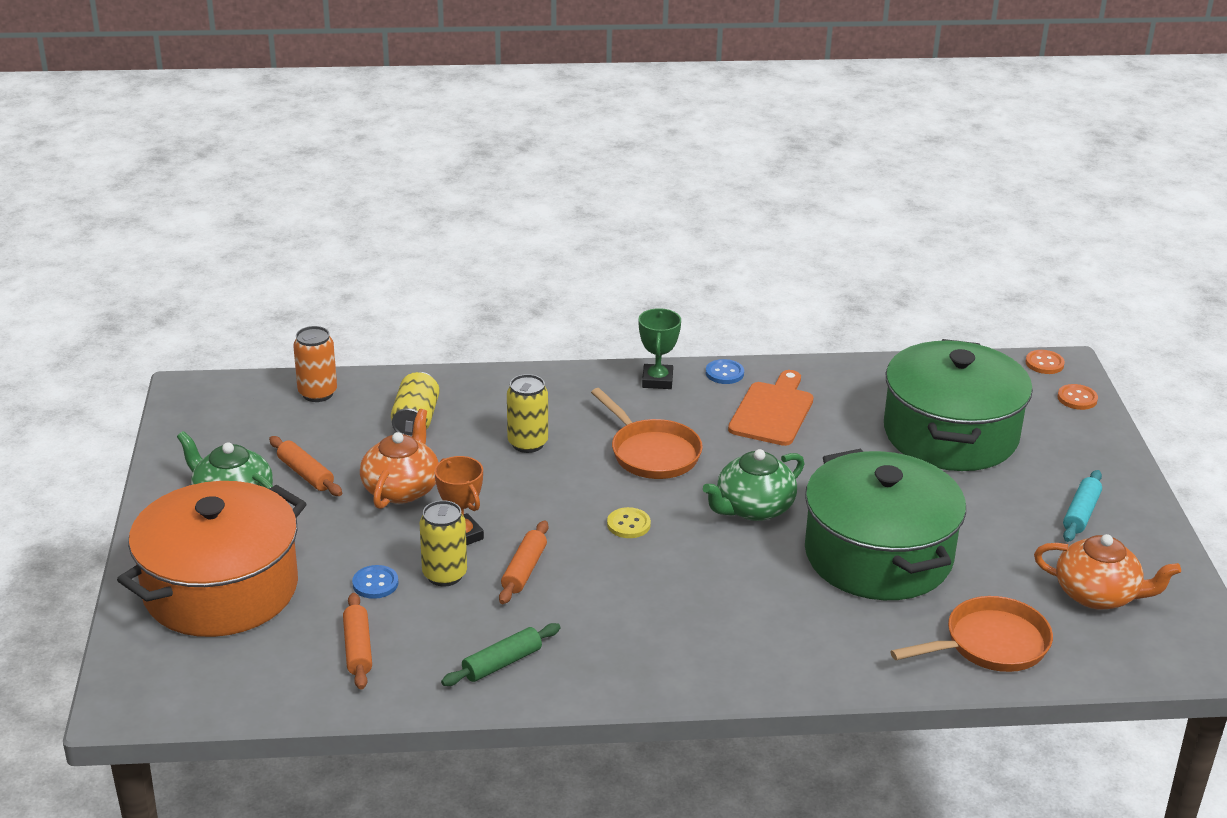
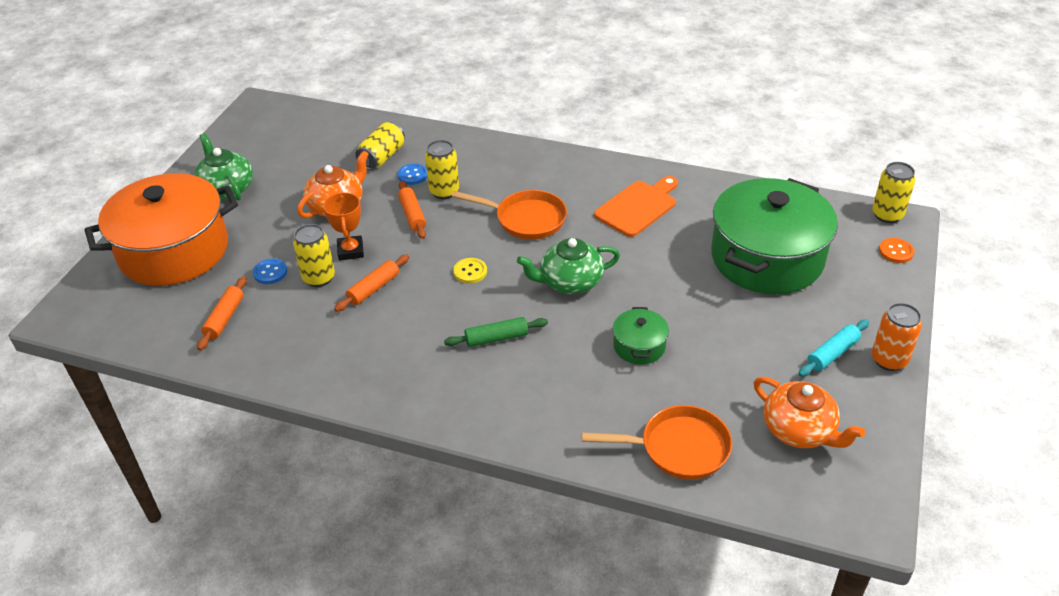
camera: 25 degrees right, 10 degrees up
orange rolling pin [269,436,342,496] -> orange rolling pin moved to [398,181,426,239]
orange can [293,326,337,402] -> orange can moved to [872,303,922,371]
green rolling pin [441,623,561,686] -> green rolling pin moved to [444,317,548,347]
orange pan [591,388,703,479] -> orange pan turned 60 degrees counterclockwise [452,190,567,240]
green trophy [638,308,681,389] -> none
blue button [706,359,744,384] -> blue button moved to [398,163,427,185]
green pot [805,448,966,600] -> green pot [613,307,669,365], size x0.43
orange button [1025,350,1065,374] -> yellow can [872,162,915,223]

